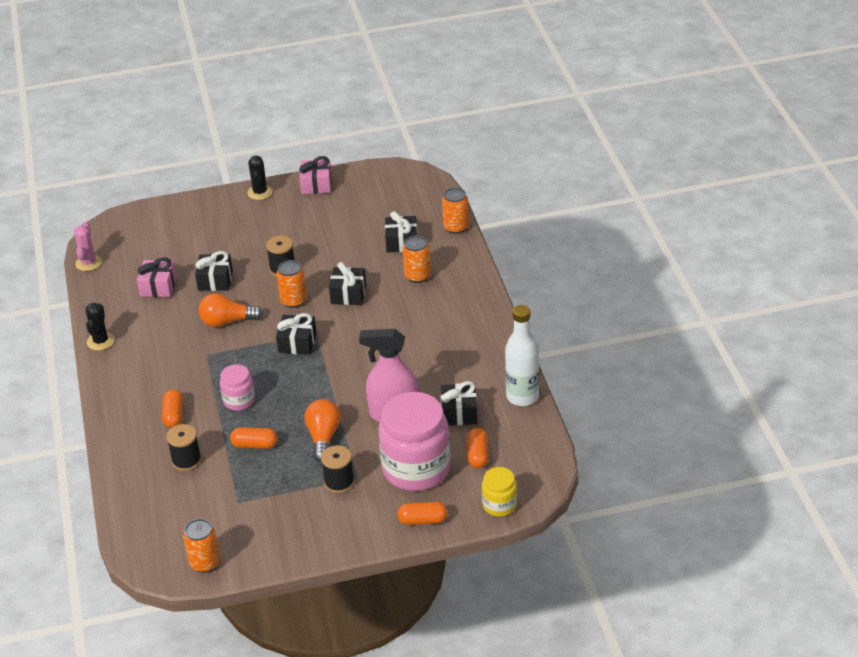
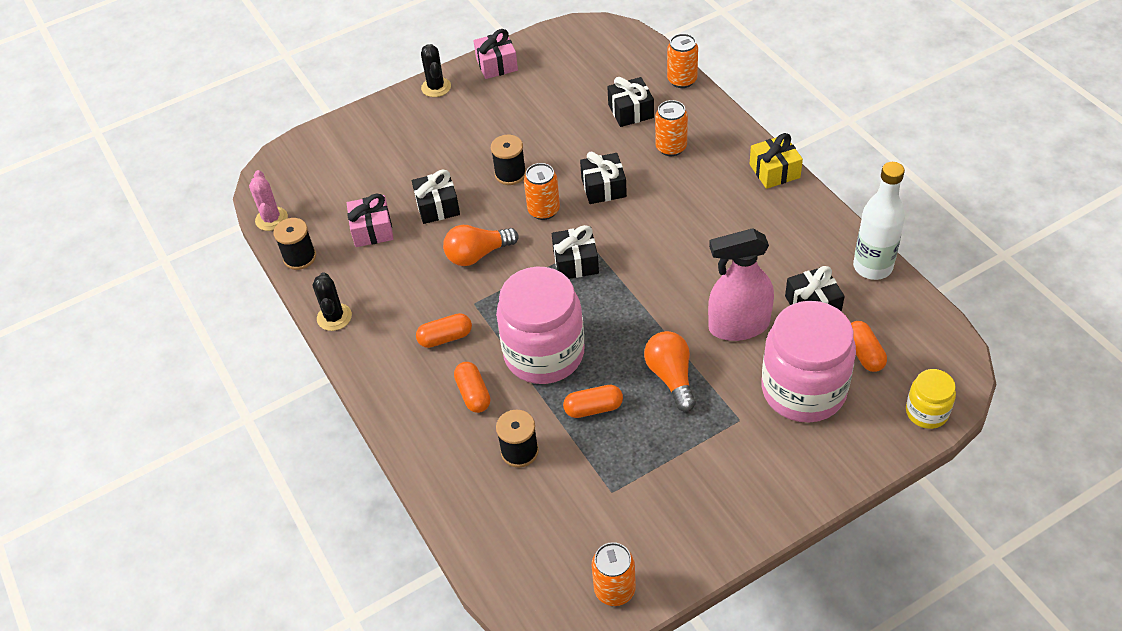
camera: 15 degrees left, 10 degrees up
pink jar [220,364,255,411] -> pink jar [496,267,585,384], size x2.03
black spool [321,445,354,493] -> black spool moved to [273,218,316,270]
orange capsule [397,502,448,525] -> orange capsule moved to [416,313,472,348]
none -> yellow gift [750,133,803,189]

